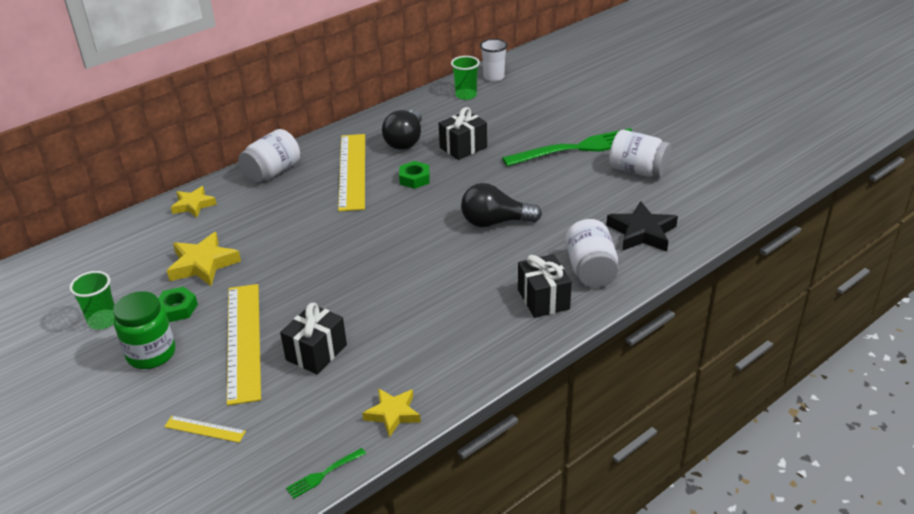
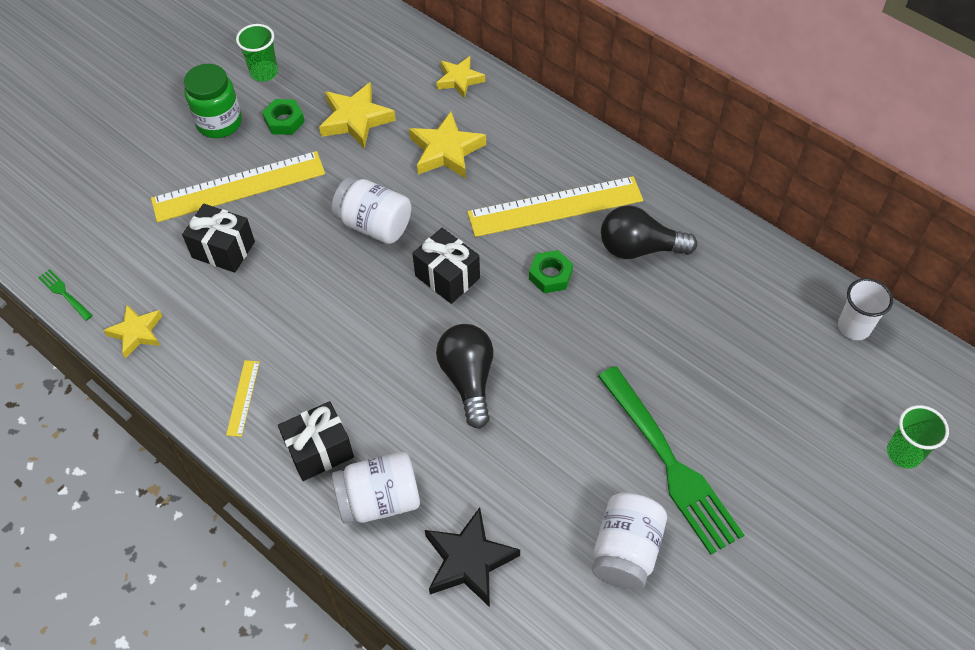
camera: 80 degrees right, 20 degrees up
yellow ruler [164,416,246,443] -> yellow ruler moved to [226,360,260,437]
white jar [239,129,300,183] -> white jar moved to [331,177,412,244]
black gift [439,107,487,160] -> black gift moved to [412,228,480,304]
green cup [451,56,480,100] -> green cup moved to [887,405,949,469]
none -> yellow star [409,112,486,178]

